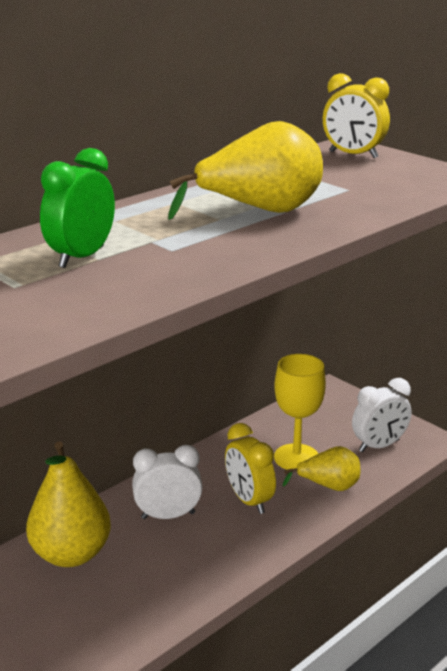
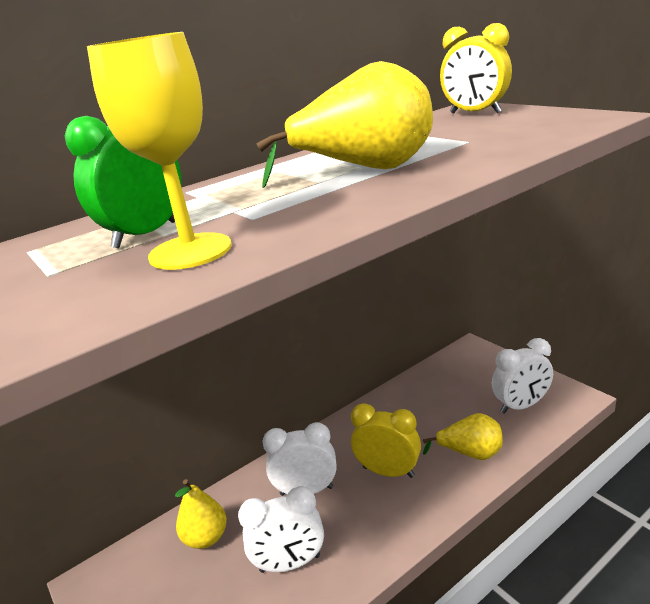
camera: 10 degrees right, 0 degrees up
yellow pear [26,441,111,567] -> yellow pear [175,479,227,549], size x0.59
yellow clock [225,423,276,514] -> yellow clock turned 135 degrees clockwise [351,403,421,478]
yellow goblet [274,354,326,470] -> yellow goblet moved to [87,32,231,270]
none -> white clock [238,486,324,573]

